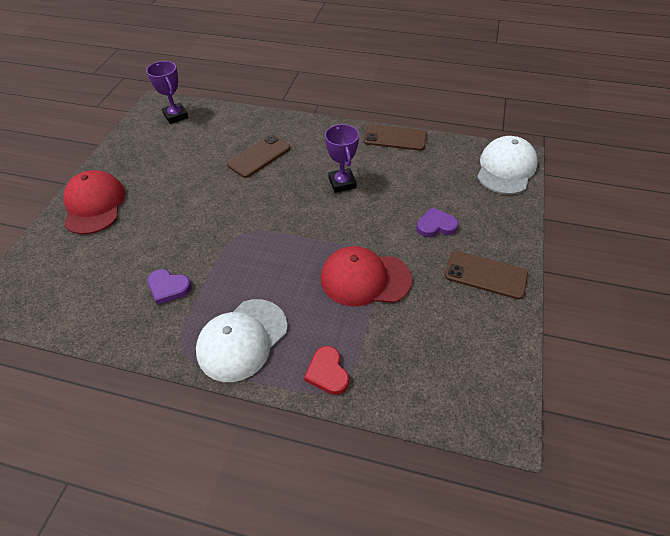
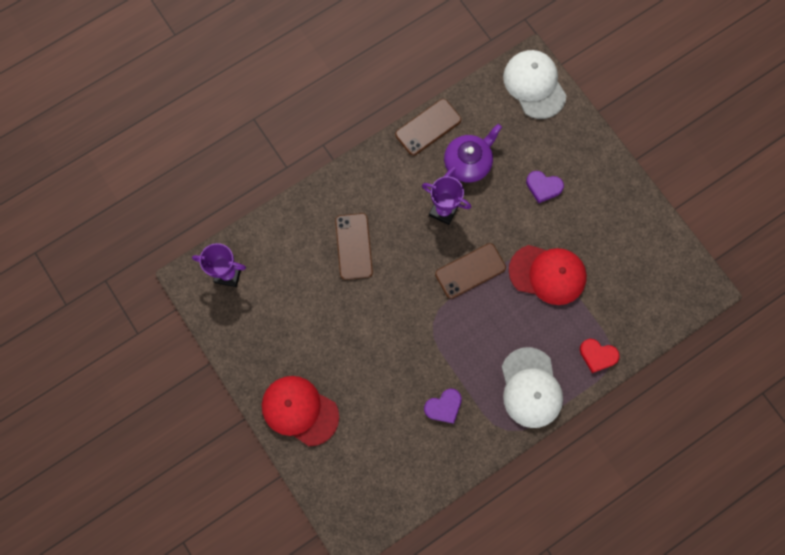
camera: 50 degrees left, 25 degrees up
red cap [321,246,412,306] -> red cap turned 120 degrees counterclockwise [509,245,587,305]
purple heart [416,207,458,237] -> purple heart turned 105 degrees counterclockwise [526,171,564,203]
brown phone [445,251,528,299] -> brown phone moved to [435,243,506,299]
none -> purple teapot [443,124,502,183]

